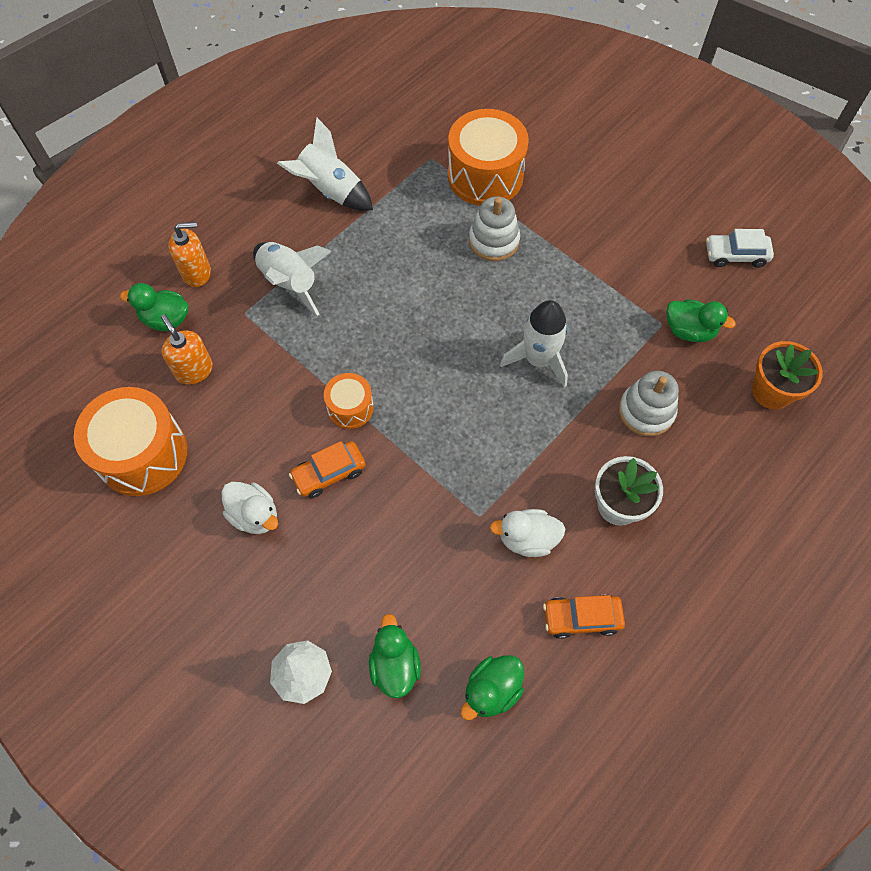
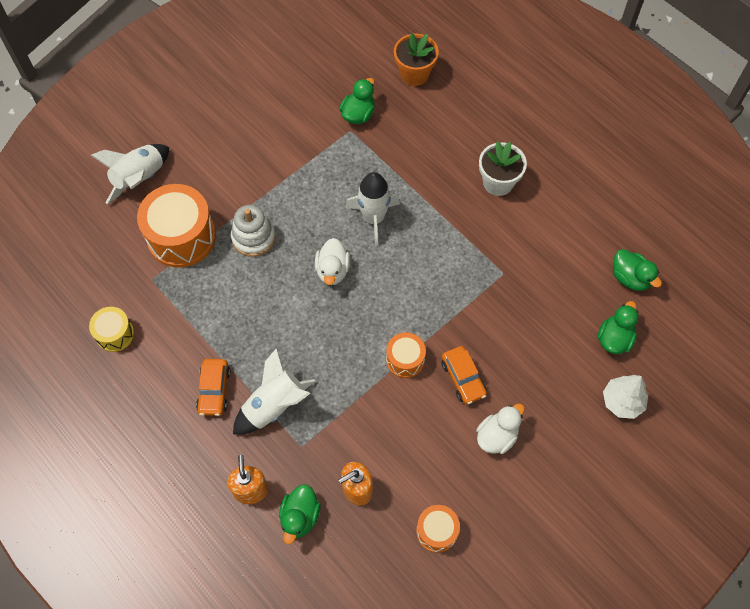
camera: 85 degrees left, 0 degrees up
orange drum [74,387,187,496] -> orange drum [416,505,460,553], size x0.53
white rocket [277,117,373,211] -> white rocket moved to [91,144,169,204]
green duck [369,614,421,698] -> green duck turned 120 degrees clockwise [597,301,638,354]
white duck [490,509,565,557] -> white duck moved to [315,238,350,285]
orange car [543,594,625,639] -> orange car moved to [196,359,230,416]
white stacking toy [619,371,679,437] -> none
white car [706,229,774,268] -> none
none -> yellow drum [89,307,134,352]

